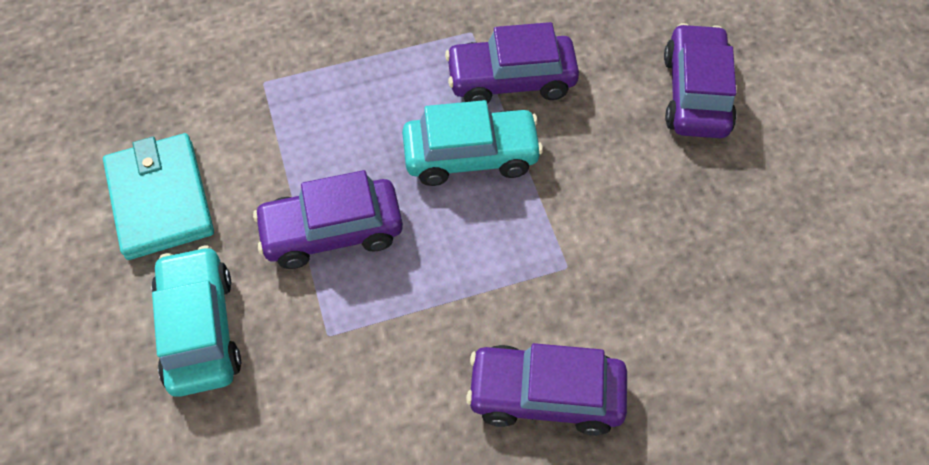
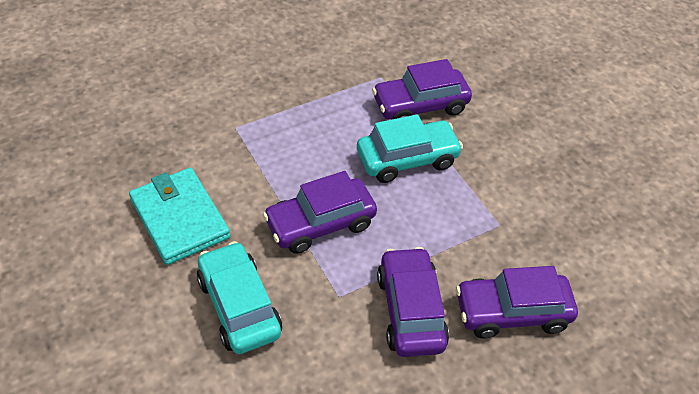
camera: 15 degrees left, 10 degrees down
purple car [664,23,737,138] -> purple car moved to [377,247,449,357]

